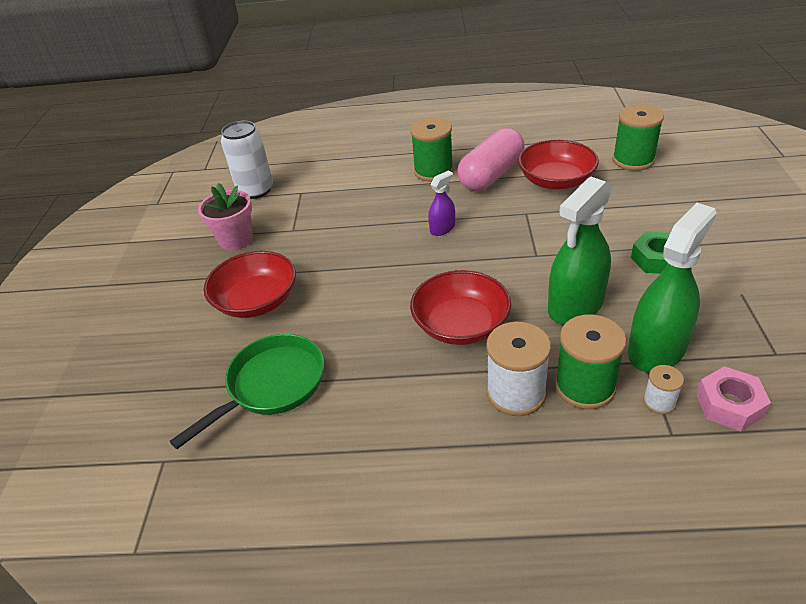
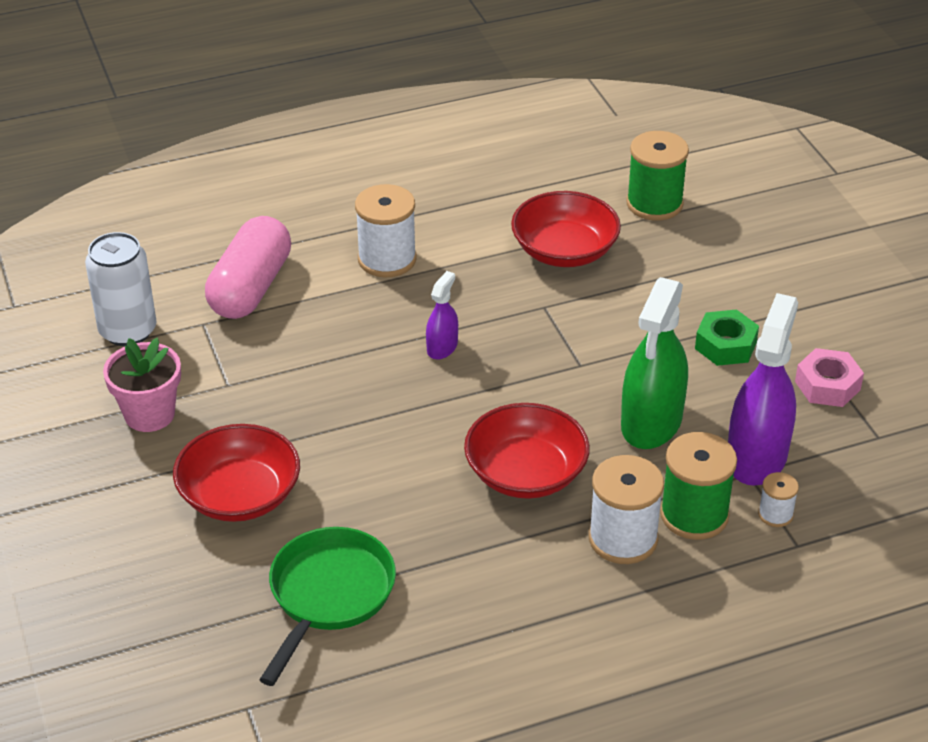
camera: 25 degrees left, 0 degrees up
green spool [410,118,454,182] -> white spool [355,184,417,277]
pink capsule [457,128,525,191] -> pink capsule moved to [205,216,291,319]
green spray bottle [628,203,716,373] -> purple spray bottle [728,293,798,486]
pink nut [696,366,771,431] -> pink nut moved to [795,348,864,407]

